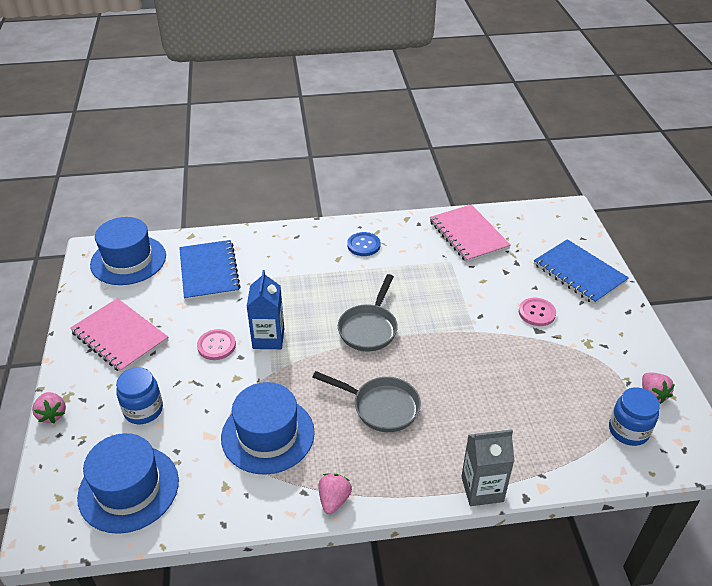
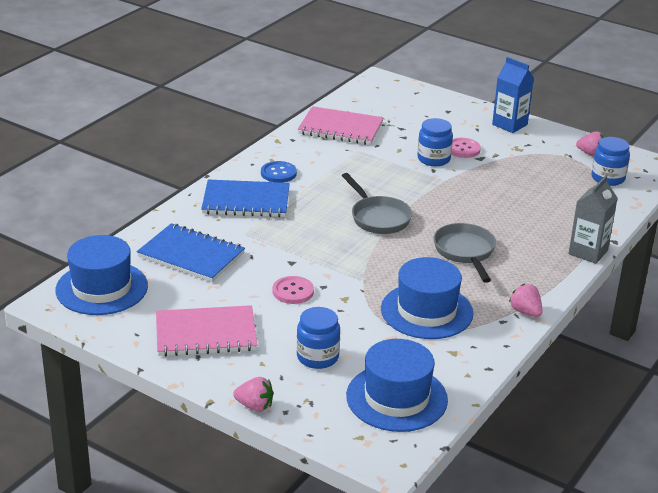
camera: 50 degrees left, 10 degrees down
blue carton [246,270,284,349] -> blue carton moved to [492,57,534,133]
grey pan [312,371,421,432] -> grey pan turned 75 degrees counterclockwise [434,223,496,283]
blue notebook [534,239,629,304] -> blue notebook moved to [201,180,290,217]
none -> blue jar [417,118,453,166]

